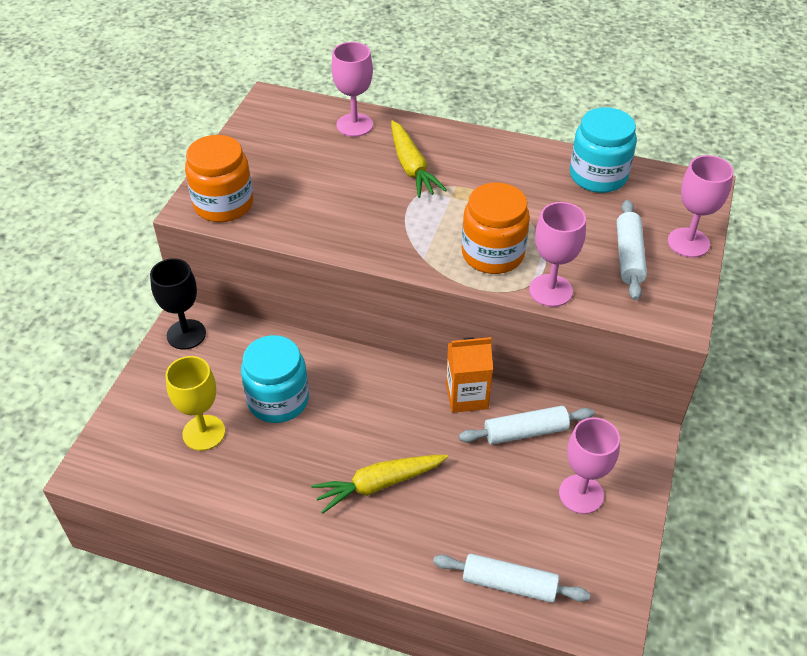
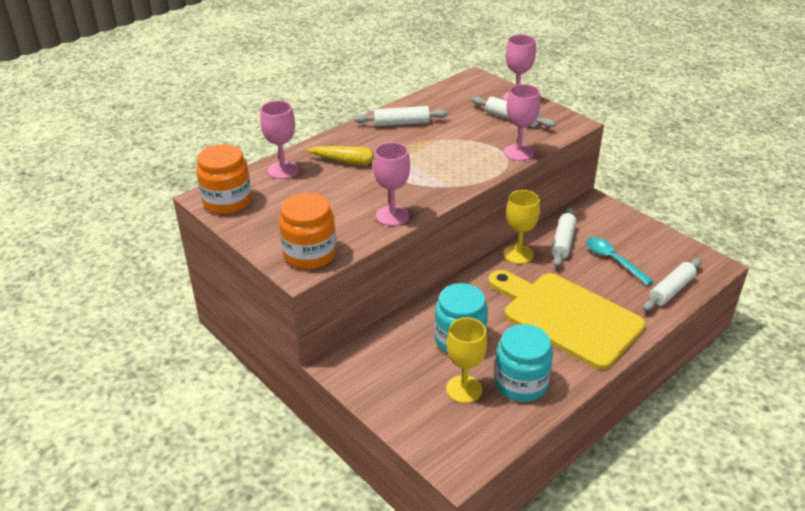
camera: 60 degrees left, 10 degrees down
black goblet [150,258,206,349] -> none
yellow carrot [311,455,448,514] -> yellow cutting board [488,270,646,370]
orange carton [446,337,493,413] -> yellow goblet [504,190,540,264]
orange jar [462,182,530,274] -> orange jar moved to [196,144,252,214]
pink goblet [559,417,620,514] -> pink goblet moved to [373,142,410,226]
turquoise jar [570,107,637,193] -> turquoise jar moved to [494,324,553,402]
none -> white rolling pin [355,106,448,126]
none -> turquoise spoon [586,237,654,286]

